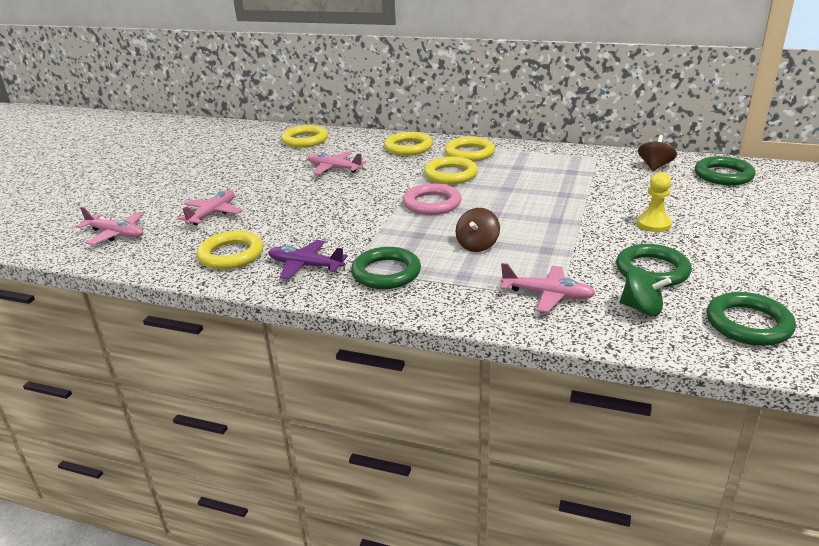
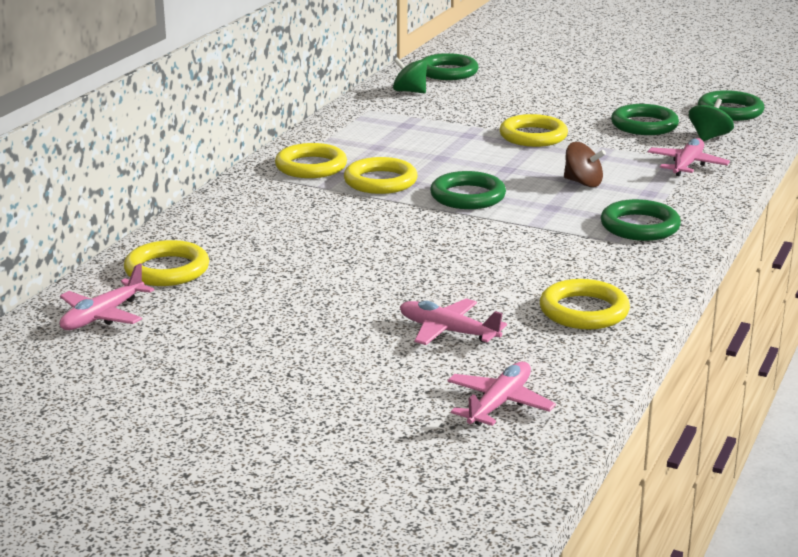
camera: 85 degrees left, 5 degrees down
purple plane [268,240,348,280] -> none
pink plane [308,152,366,175] -> pink plane moved to [60,263,154,330]
yellow ring [384,132,433,156] -> yellow ring moved to [499,114,568,147]
pink ring [403,183,461,215] -> green ring [430,171,506,209]
yellow pawn [637,172,672,232] -> none
brown spinning top [638,135,677,171] -> green spinning top [393,57,427,93]

